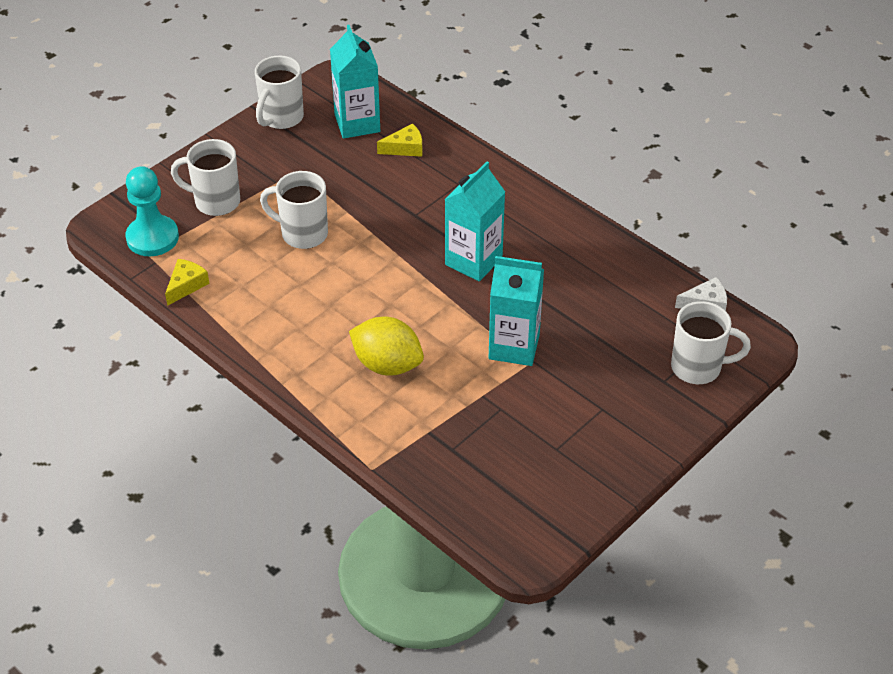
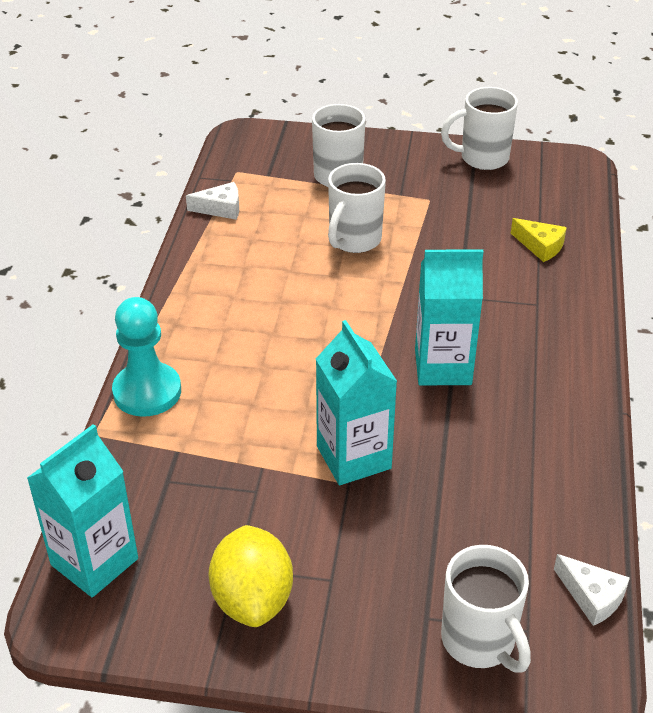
camera: 55 degrees right, 5 degrees down
turquoise pawn [126,166,179,256] -> turquoise pawn moved to [112,297,181,417]
yellow cheese [165,259,210,306] -> white cheese [186,182,239,220]
white mug [260,171,328,249] -> white mug turned 135 degrees counterclockwise [328,163,386,253]
turquoise carton [330,25,380,139] -> turquoise carton moved to [27,424,138,597]
yellow lemon [349,317,424,376] -> yellow lemon moved to [209,525,293,627]

